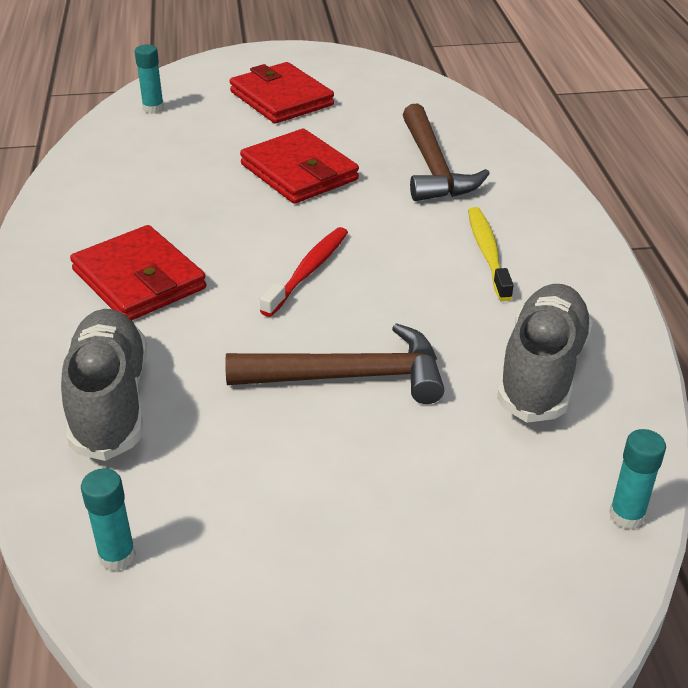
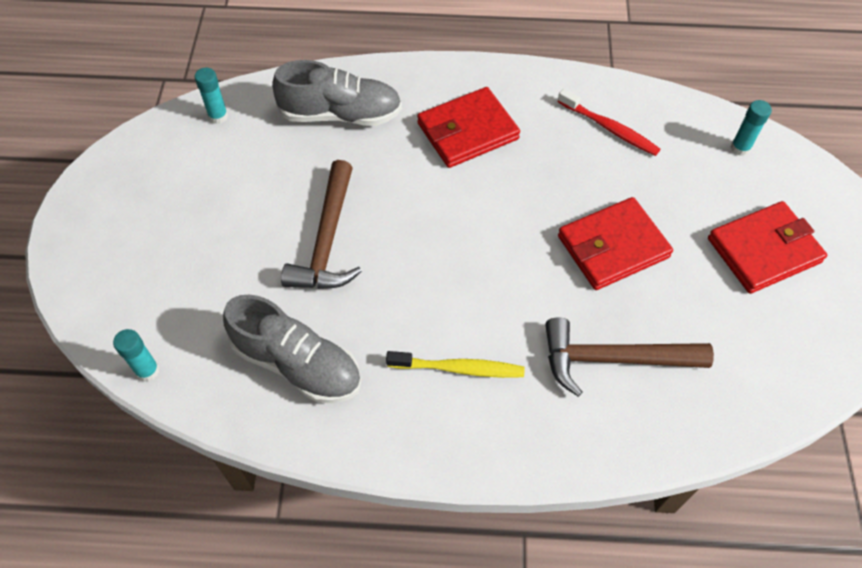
camera: 100 degrees right, 20 degrees up
red toothbrush [260,227,348,317] -> red toothbrush moved to [557,89,660,156]

